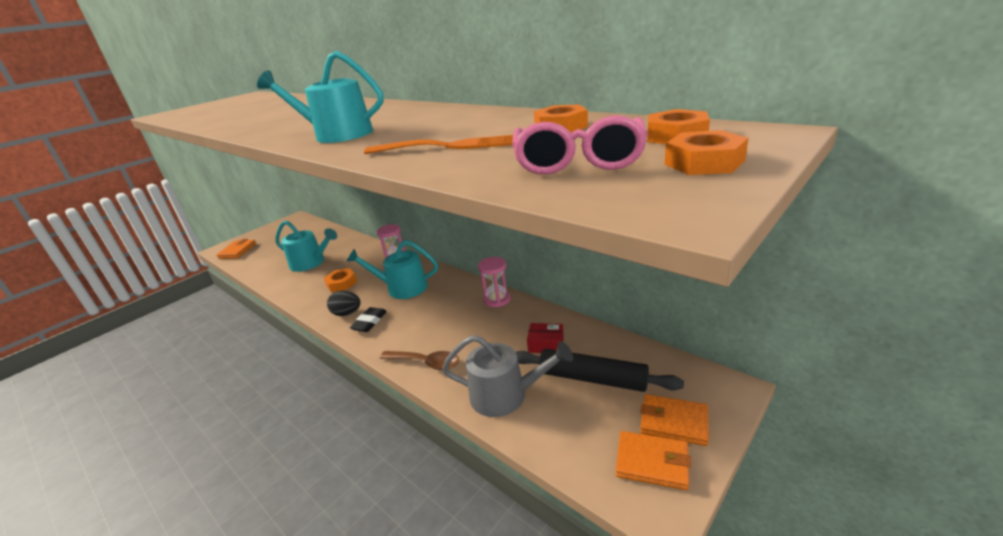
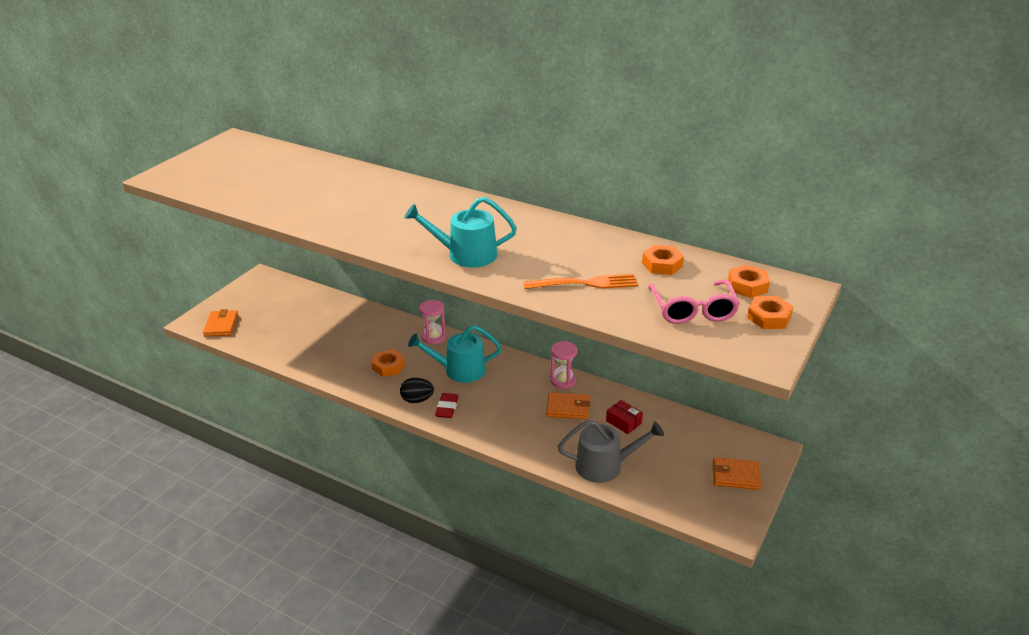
camera: 15 degrees left, 5 degrees up
turquoise watering can [275,220,337,272] -> none
black eraser [350,307,387,332] -> red eraser [435,393,459,418]
brown spoon [380,351,459,370] -> none
black rolling pin [516,349,684,392] -> none
red box [527,323,564,353] -> red box turned 45 degrees clockwise [606,400,643,434]
orange wallet [616,431,691,490] -> orange wallet moved to [546,392,590,419]

